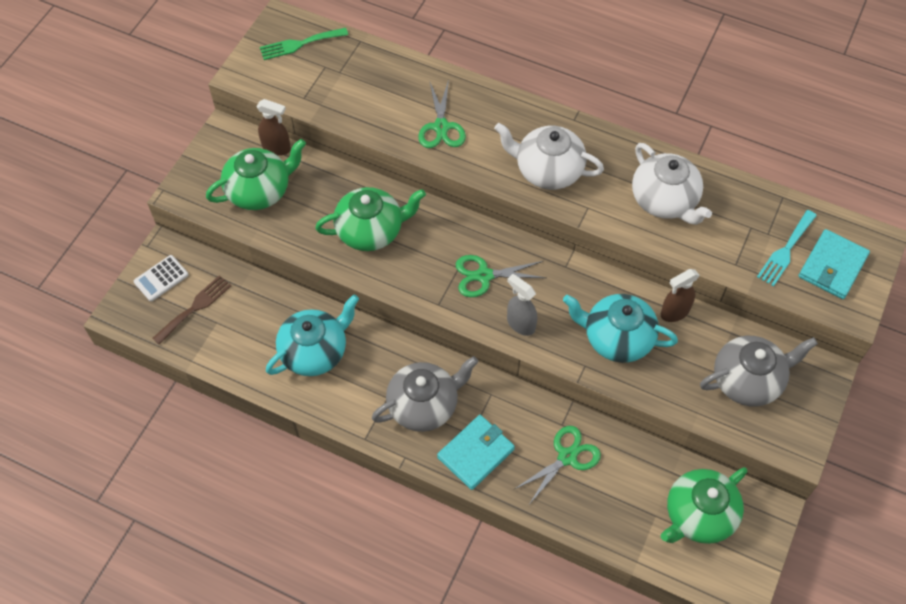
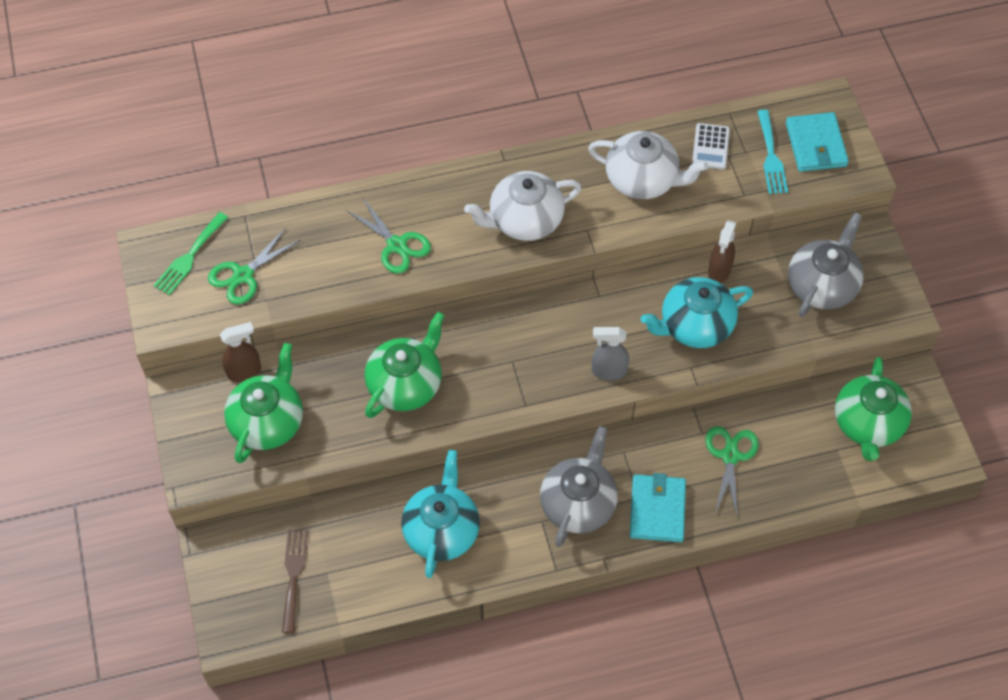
camera: 40 degrees left, 0 degrees up
white calculator [134,255,189,301] -> white calculator moved to [692,123,730,170]
green scissors [456,255,546,297] -> green scissors moved to [208,228,300,305]

